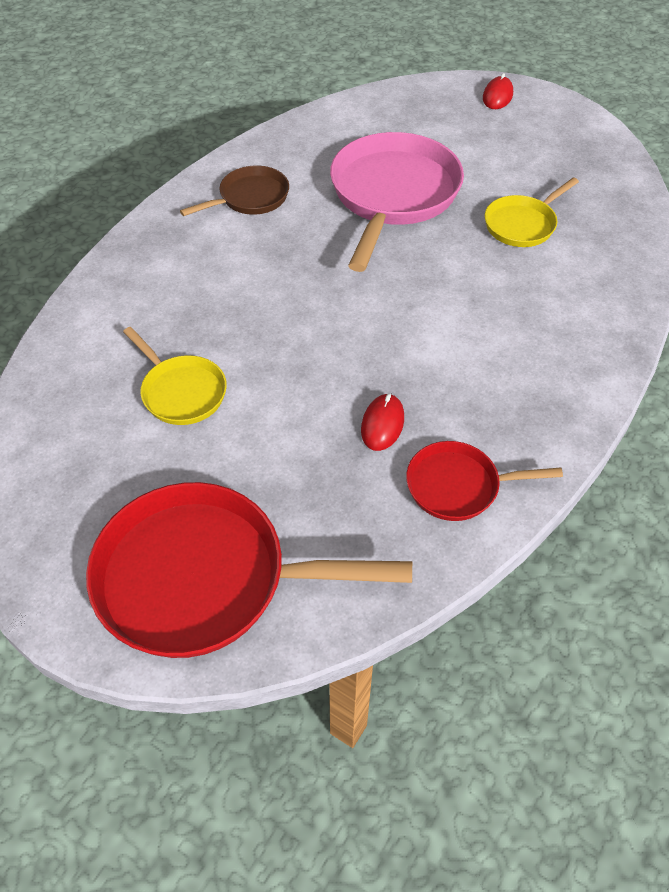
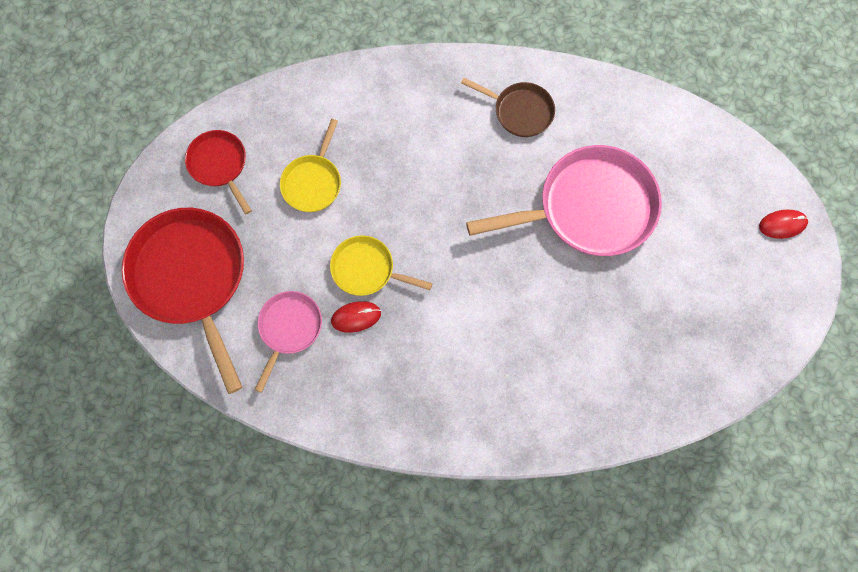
camera: 60 degrees right, 20 degrees up
red pan [406,441,563,521] -> red pan moved to [185,130,252,214]
yellow pan [485,177,579,247] -> yellow pan moved to [330,235,433,296]
none -> pink pan [255,291,322,393]

